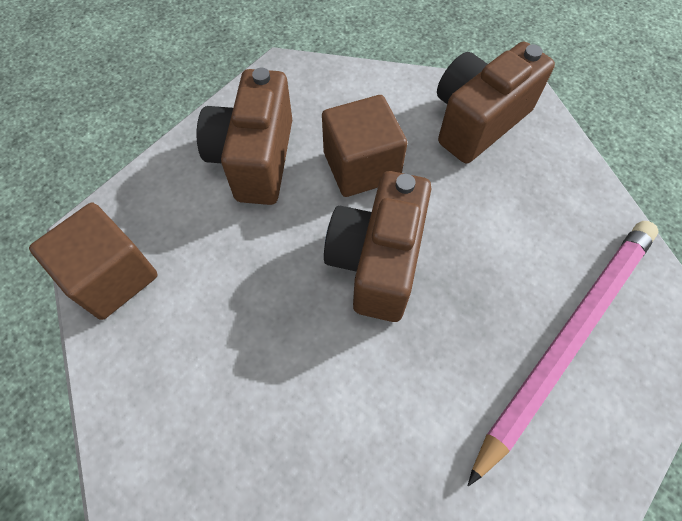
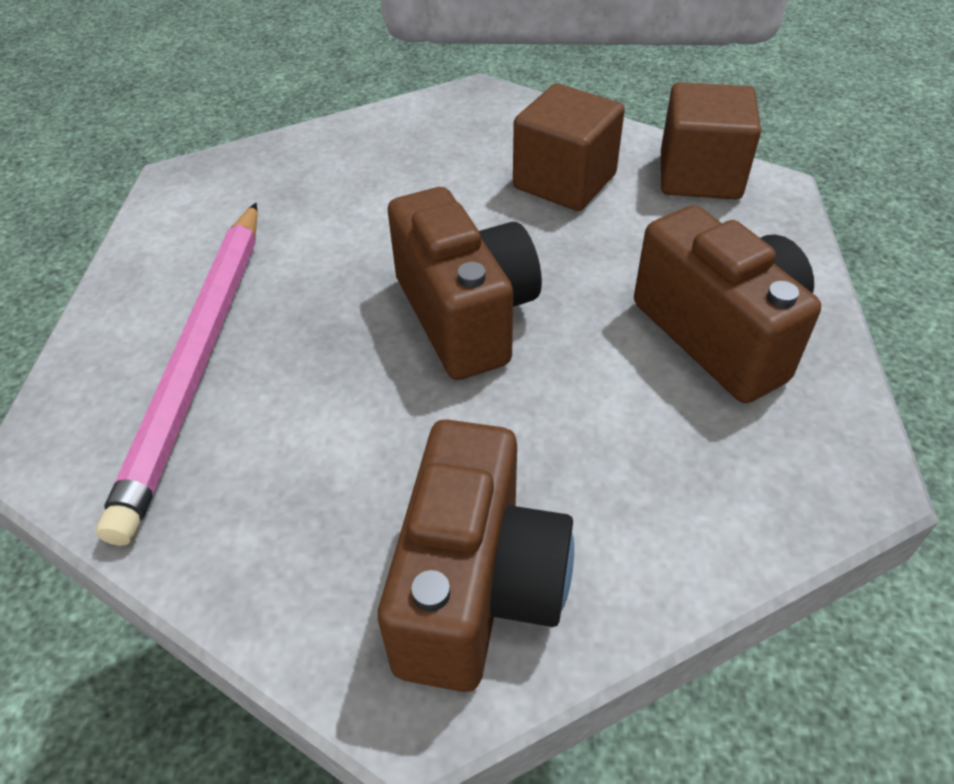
camera: 145 degrees right, 15 degrees down
brown cube [322,95,407,197] -> brown cube moved to [513,83,625,211]

